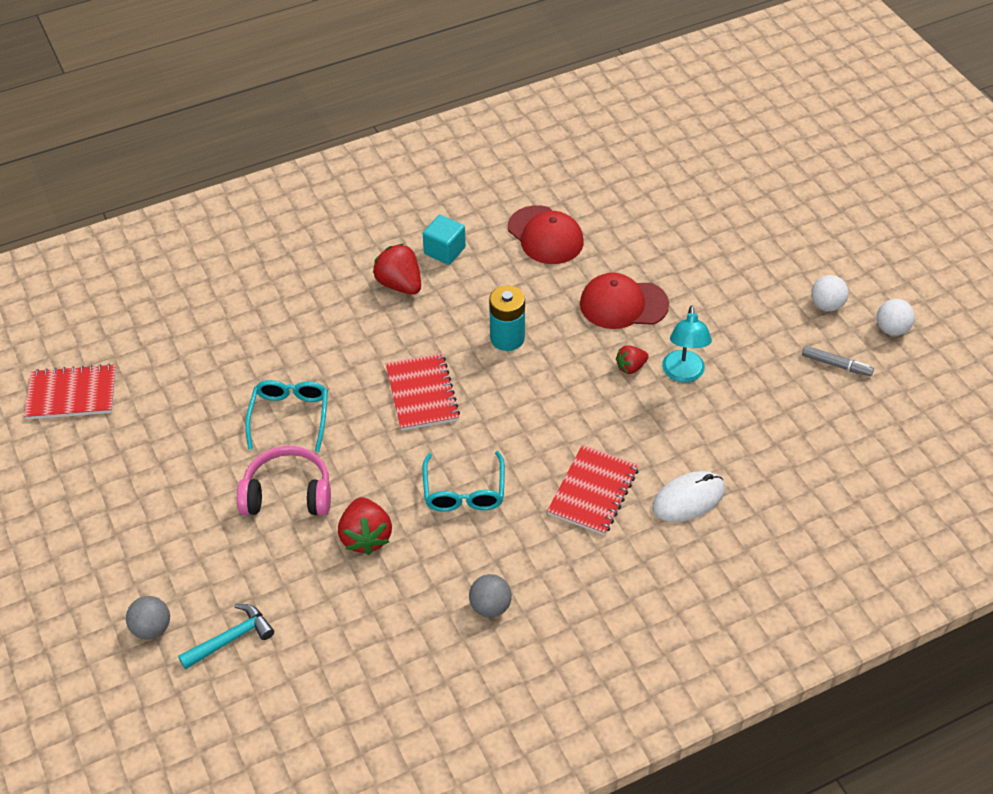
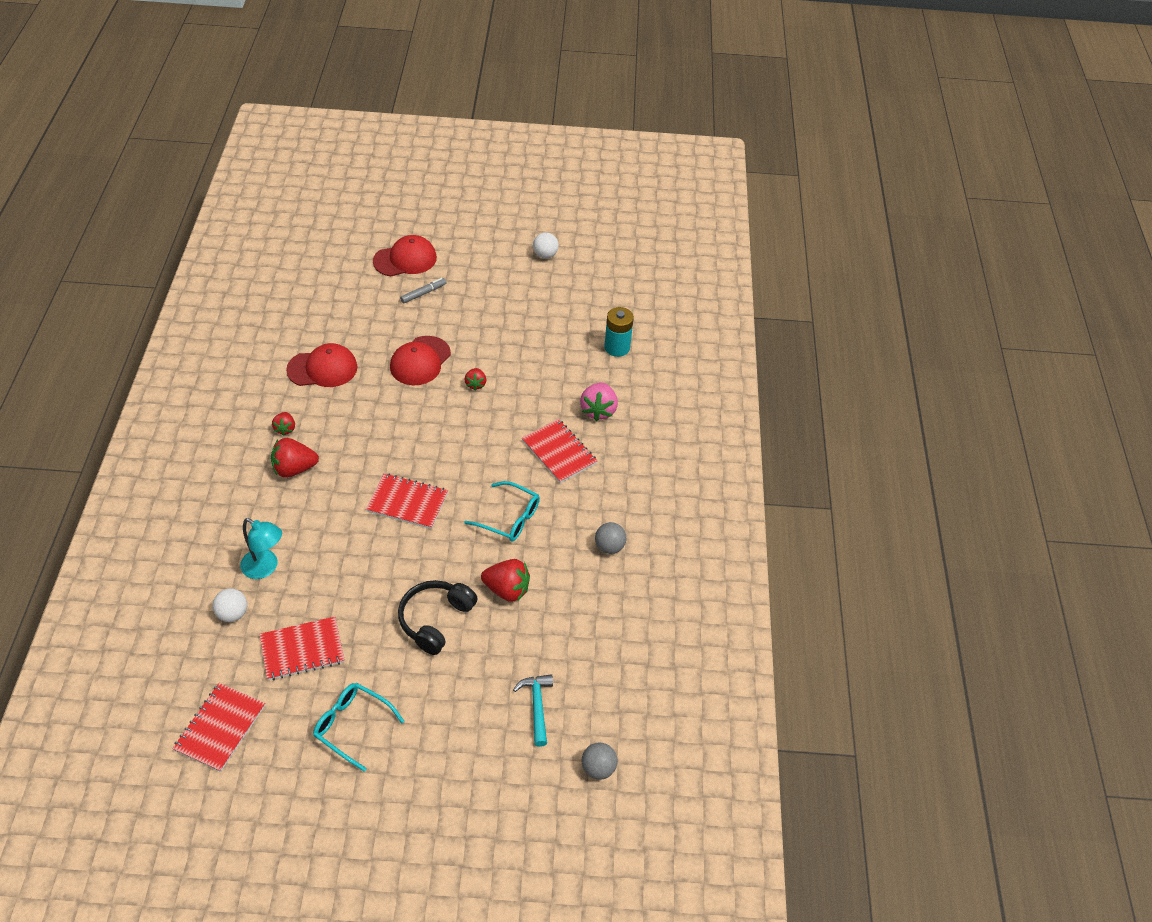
camera: 65 degrees left, 0 degrees up
grey ball [126,596,170,640] -> grey ball moved to [581,742,618,780]
pink headphones [237,446,331,515] -> black headphones [398,580,478,655]
turquoise glasses [245,380,328,452] -> turquoise glasses moved to [313,683,405,772]
turquoise cube [423,215,466,265] -> red strawberry [272,412,295,436]
turquoise battery [489,286,525,351] -> turquoise battery moved to [604,307,634,357]
white mouse [652,471,725,522] -> pink strawberry [580,383,618,421]
turquoise lamp [662,306,712,383] -> turquoise lamp moved to [240,518,282,579]
grey marker [802,346,874,376] -> grey marker moved to [400,278,447,304]
white ball [811,275,849,311] -> white ball moved to [213,589,247,622]
none -> red notebook [259,616,345,680]
none -> red cap [373,235,437,276]

